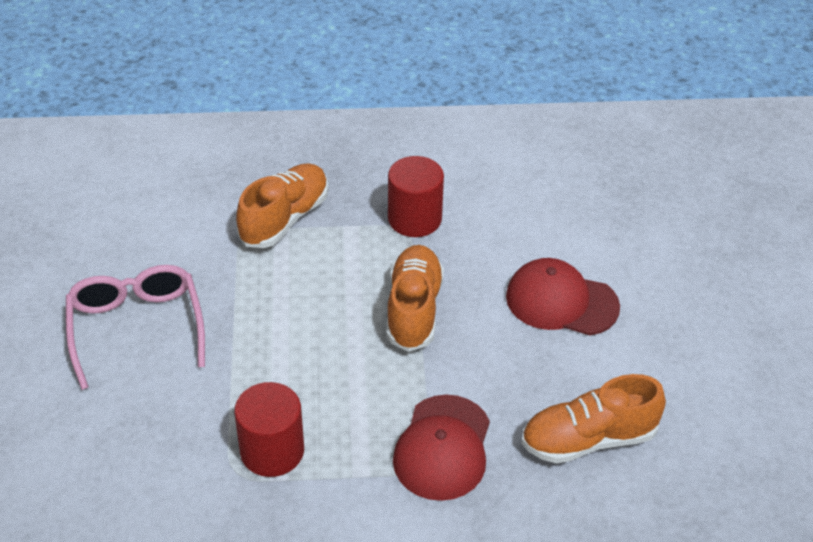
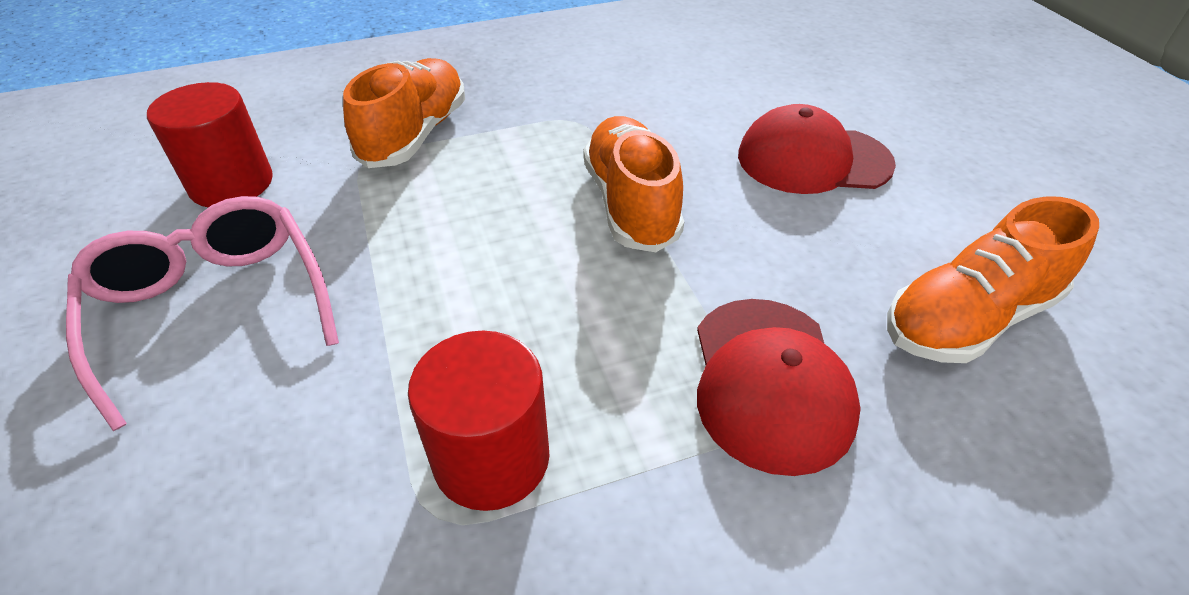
camera: 15 degrees left, 0 degrees up
red cylinder [388,156,444,237] -> red cylinder moved to [147,82,273,208]

